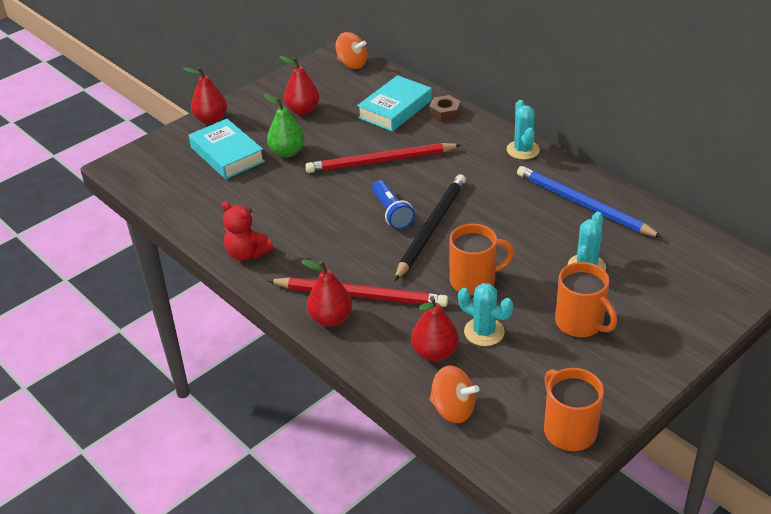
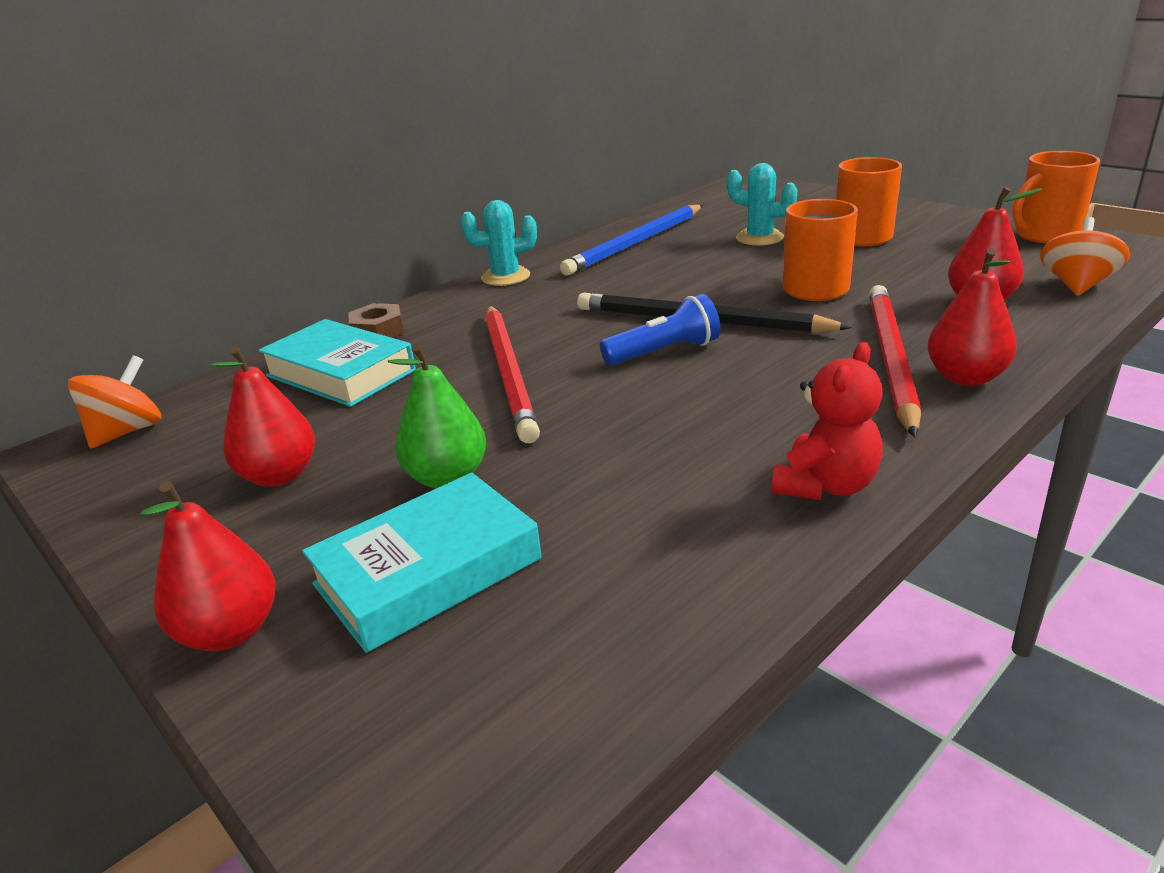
camera: 90 degrees left, 10 degrees down
turquoise cactus [458,283,513,346] -> none

